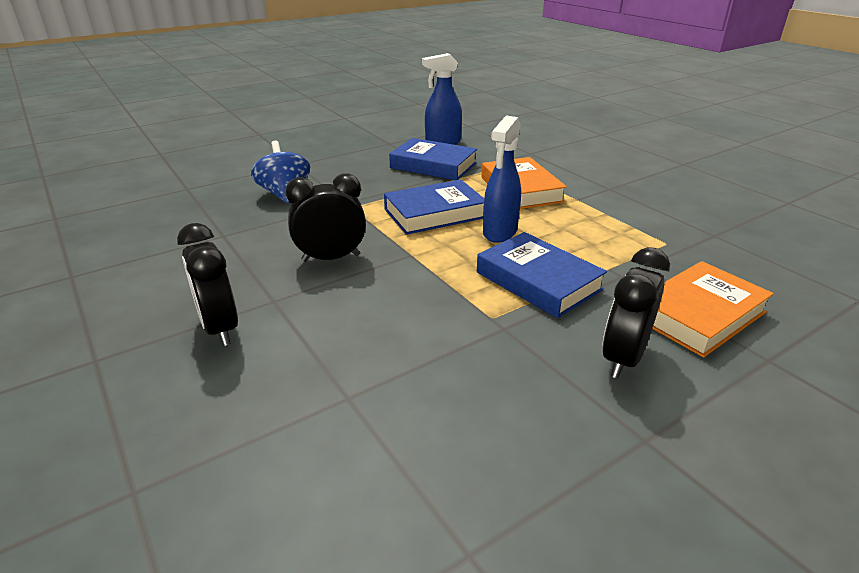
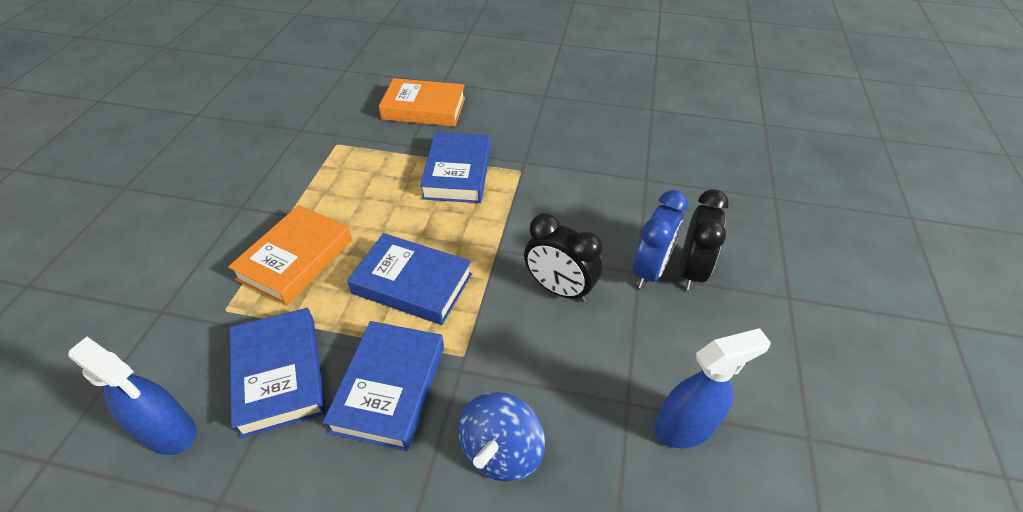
camera: 135 degrees left, 15 degrees up
blue spray bottle [483,116,521,243] -> blue spray bottle moved to [655,328,771,449]
black clock [602,247,670,379] -> none
none -> blue book [323,321,444,451]
none -> blue clock [632,190,688,289]

